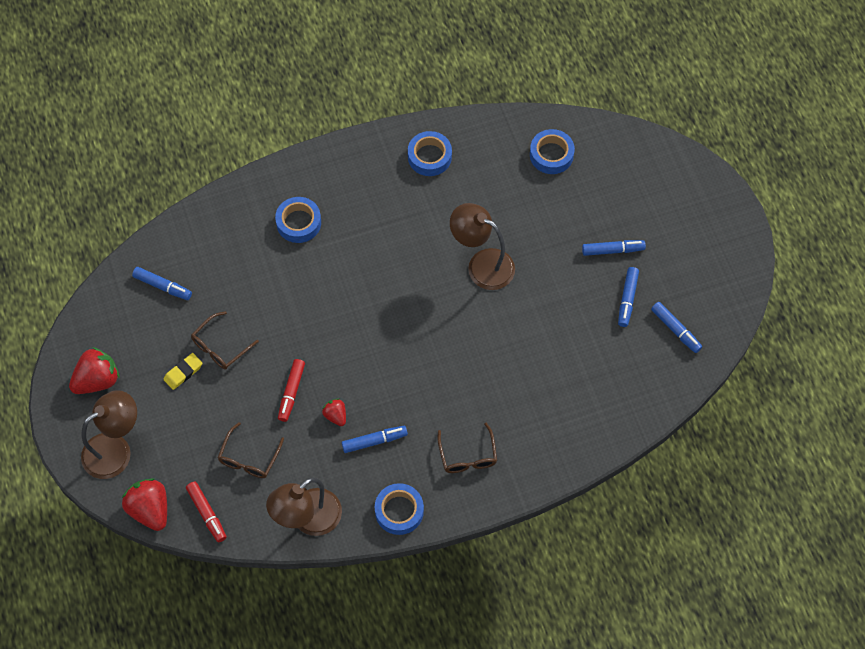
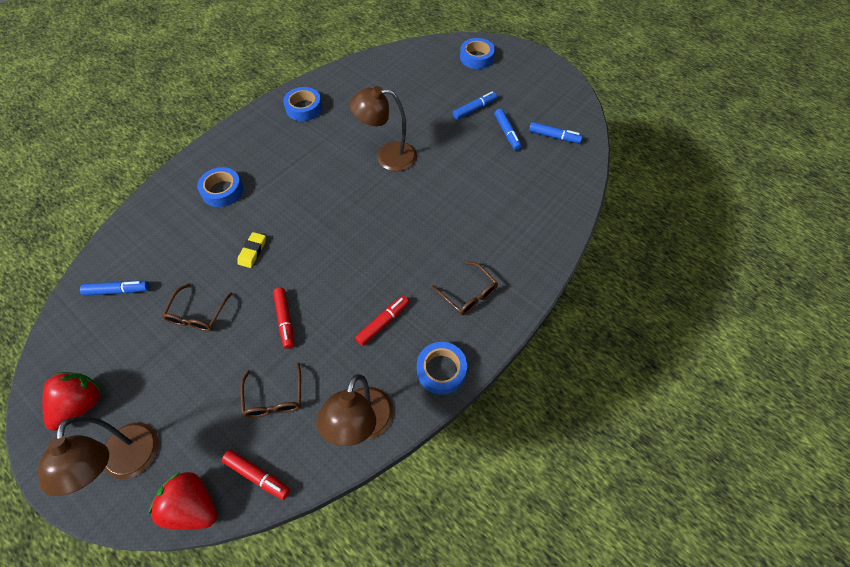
camera: 30 degrees left, 5 degrees down
brown lamp [81,390,137,479] -> brown lamp turned 150 degrees clockwise [38,416,159,496]
yellow eraser [164,353,202,390] -> yellow eraser moved to [237,232,266,268]
red strawberry [322,399,346,426] -> none
blue marker [342,426,408,453] -> red marker [355,296,409,346]
blue tape [530,129,575,174] -> blue tape moved to [460,38,495,69]

